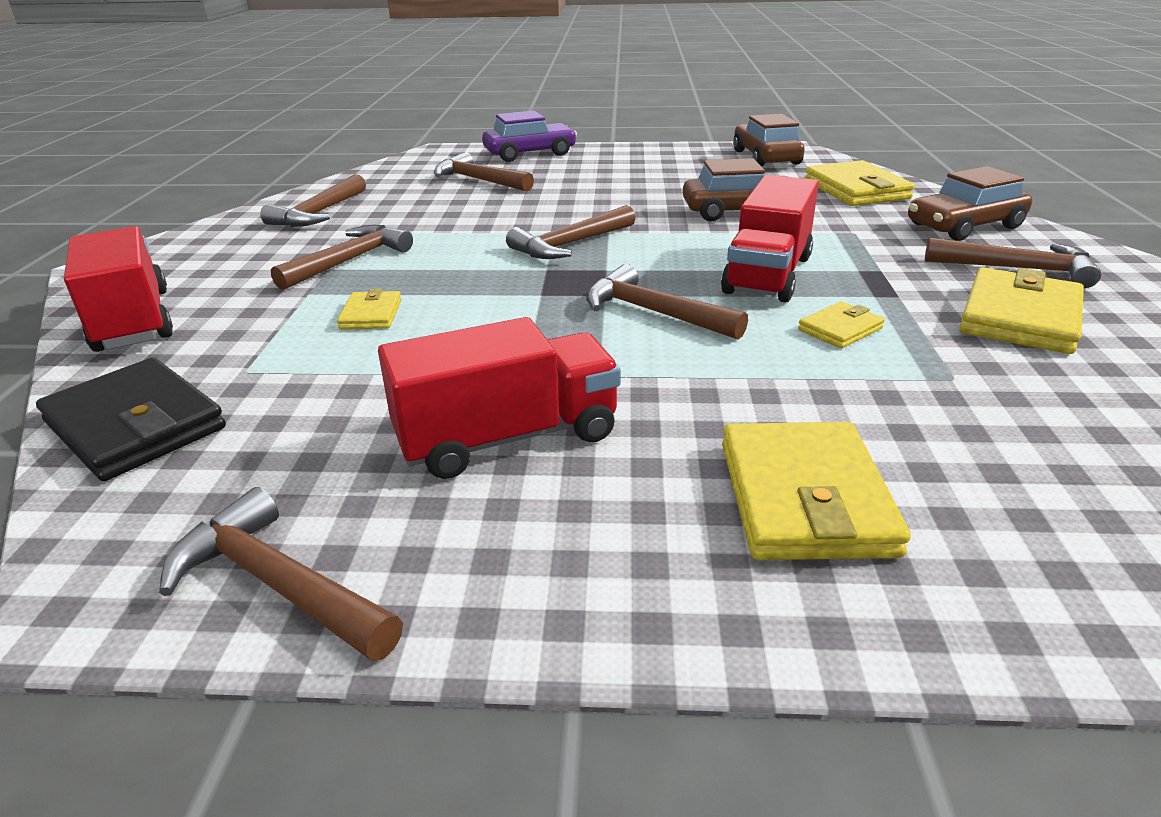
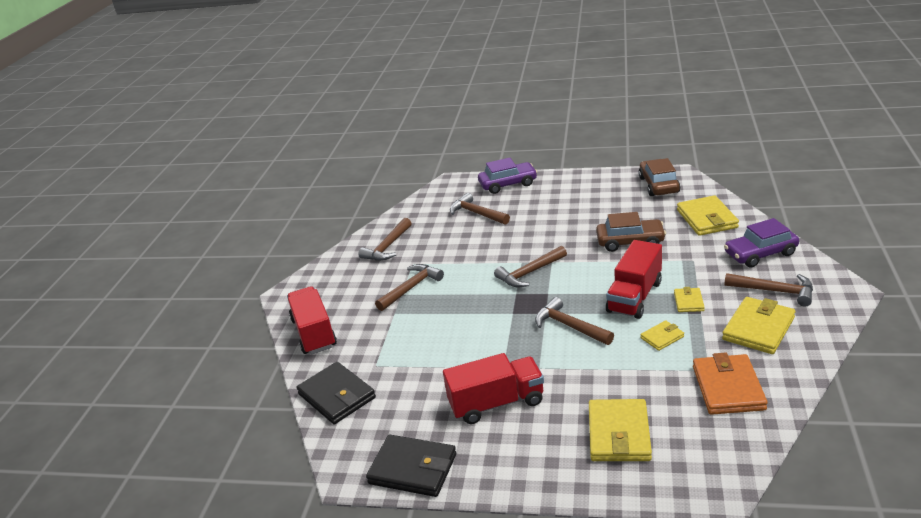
camera: 10 degrees right, 0 degrees up
brown hammer [159,487,403,662] -> black wallet [366,435,456,497]
yellow wallet [337,289,401,330] -> yellow wallet moved to [674,287,705,312]
brown car [908,166,1032,241] -> purple car [724,218,799,268]
none -> orange wallet [693,352,768,415]

